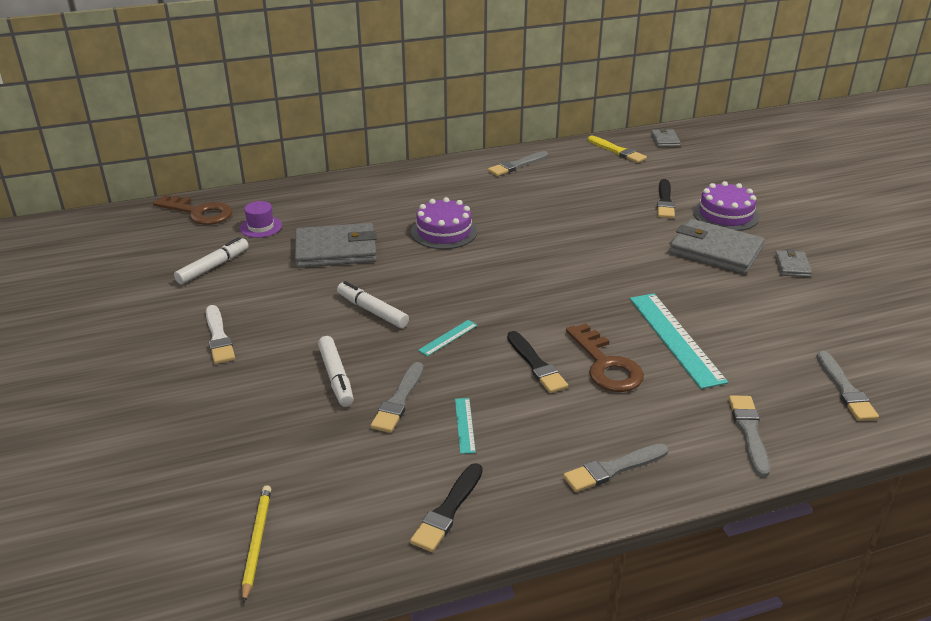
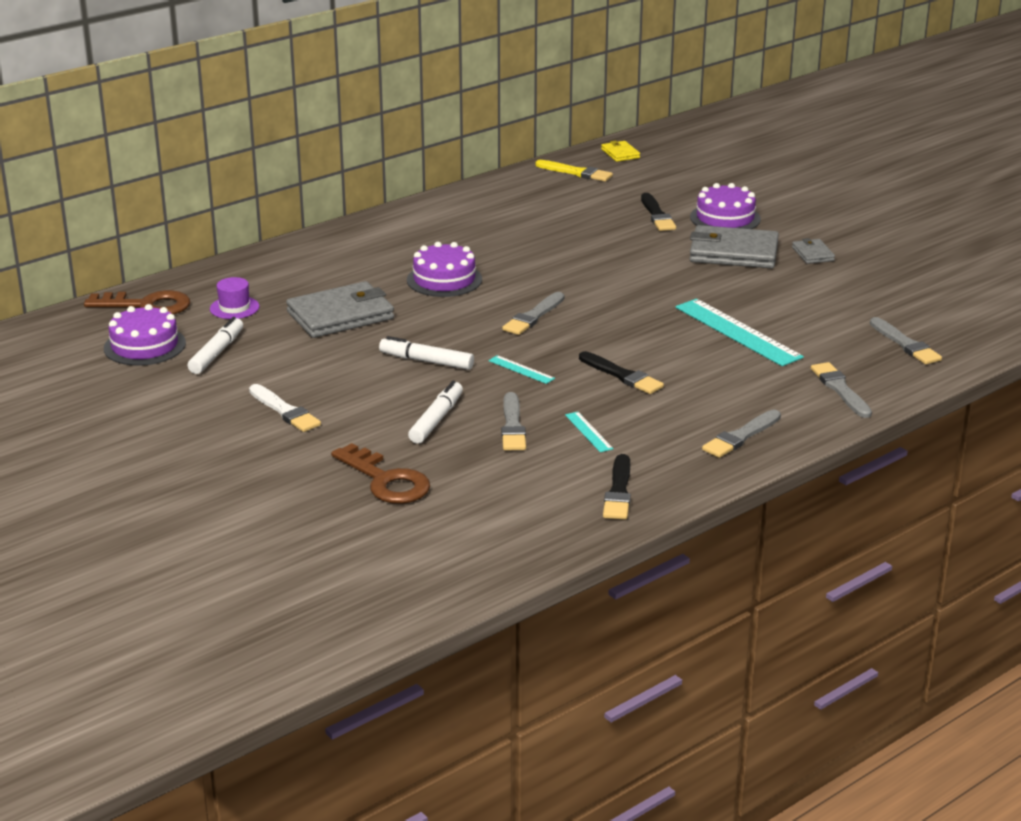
camera: 20 degrees left, 5 degrees down
yellow pencil [242,485,271,604] -> none
white marker [318,336,354,407] -> white marker turned 120 degrees counterclockwise [408,381,463,444]
turquoise ruler [418,320,477,356] -> turquoise ruler turned 75 degrees counterclockwise [488,355,555,384]
grey brush [488,151,548,176] -> grey brush moved to [502,292,564,335]
brown key [566,323,644,392] -> brown key moved to [331,443,430,504]
grey wallet [651,128,680,147] -> yellow wallet [601,140,640,162]
none -> purple cake [104,304,186,366]

